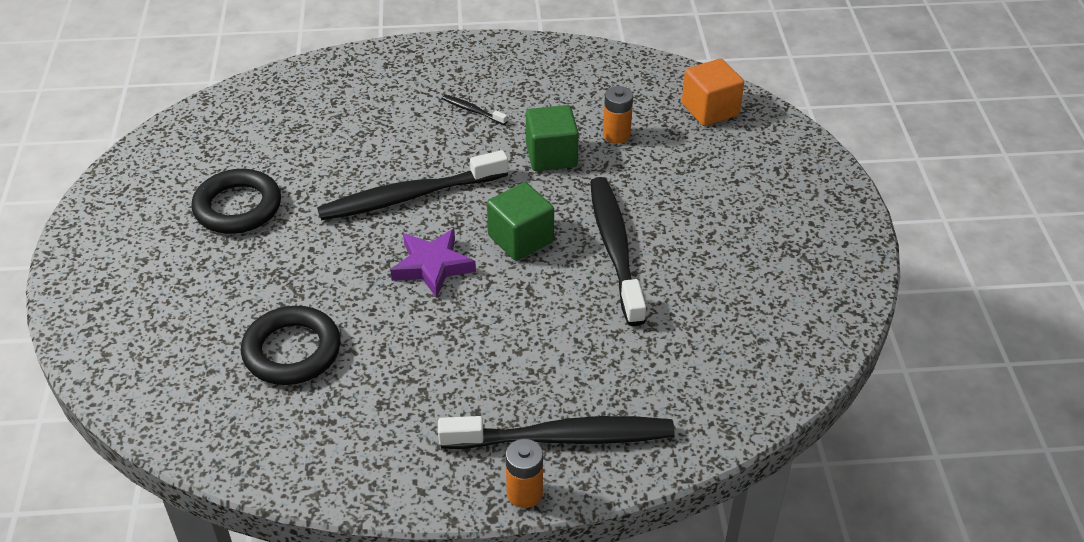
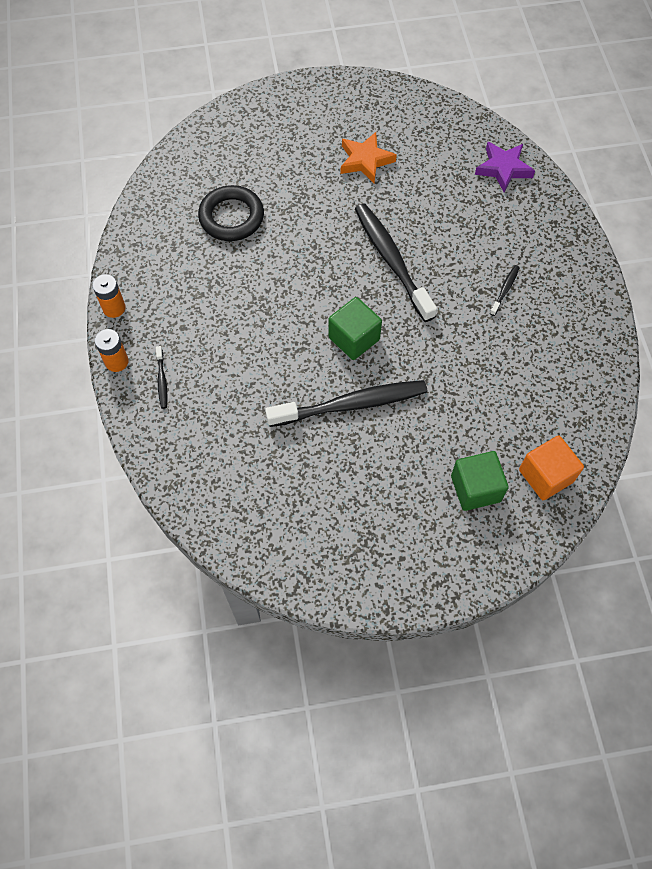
camera: 85 degrees right, 20 degrees up
black ring [192,169,281,234] -> orange star [341,132,397,183]
purple star [390,229,476,298] -> purple star moved to [475,142,535,192]
black toothbrush [438,416,675,449] -> black toothbrush [156,346,168,409], size x0.42
green cube [526,105,579,171] -> green cube moved to [451,451,509,511]
orange battery [603,86,633,144] -> orange battery moved to [92,274,126,318]

